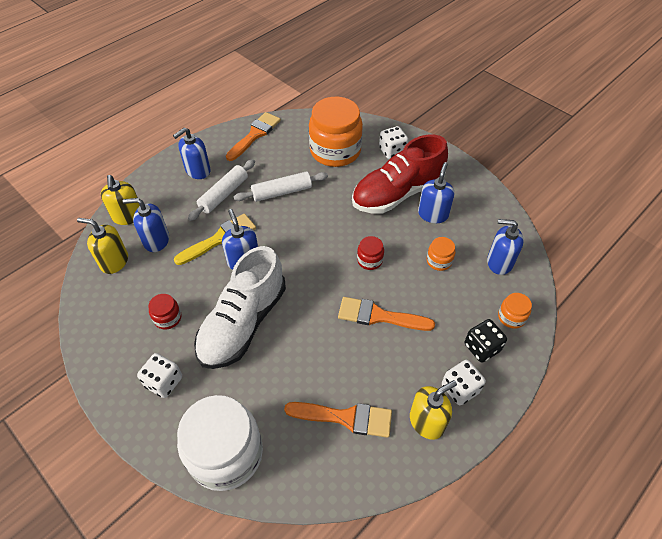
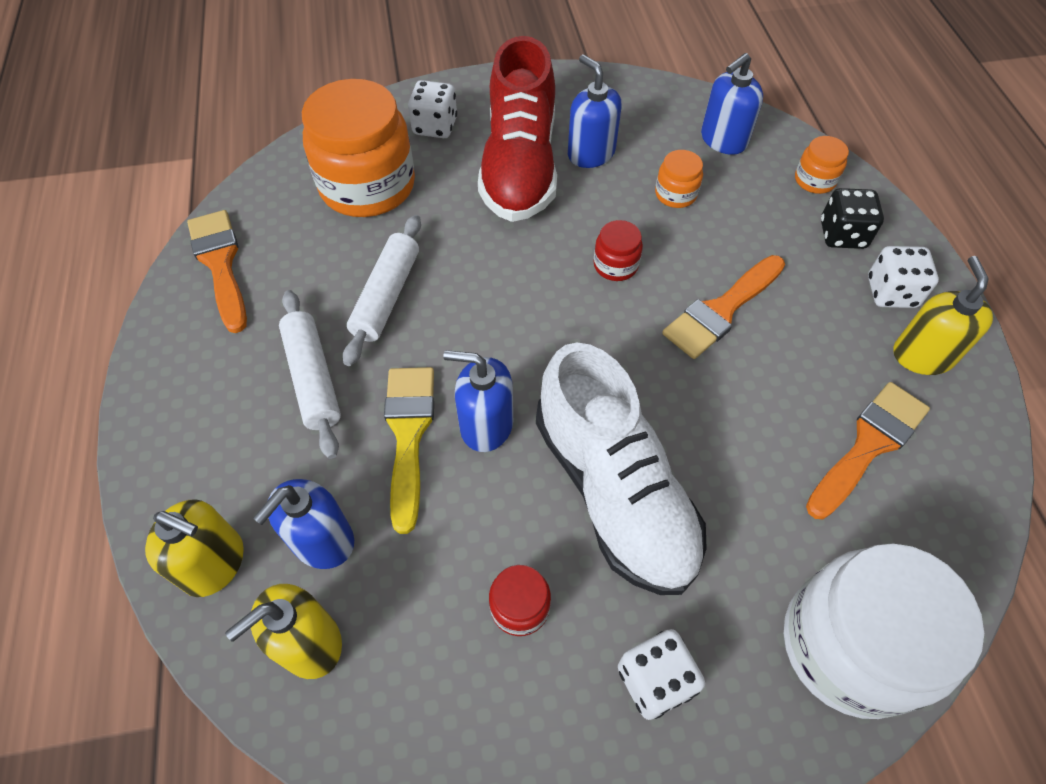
camera: 55 degrees left, 5 degrees up
blue soap dispenser [173,128,211,179] -> none

